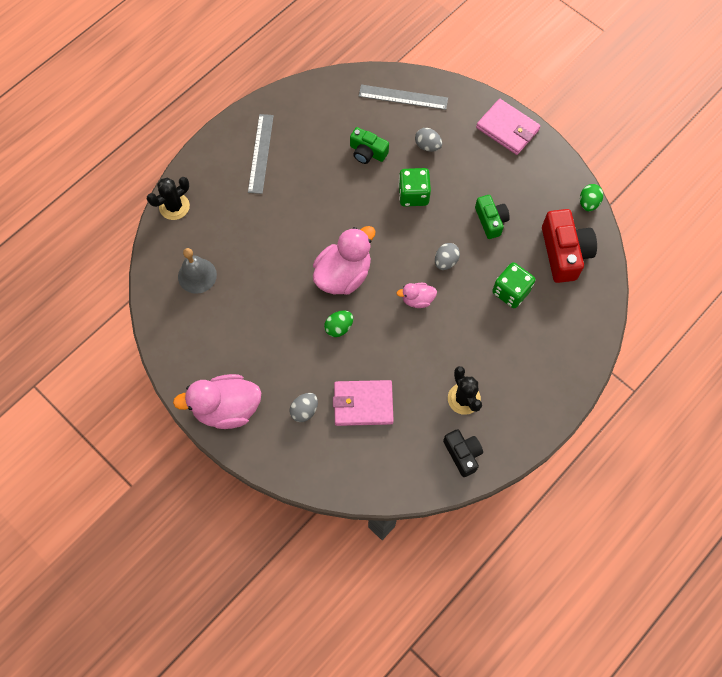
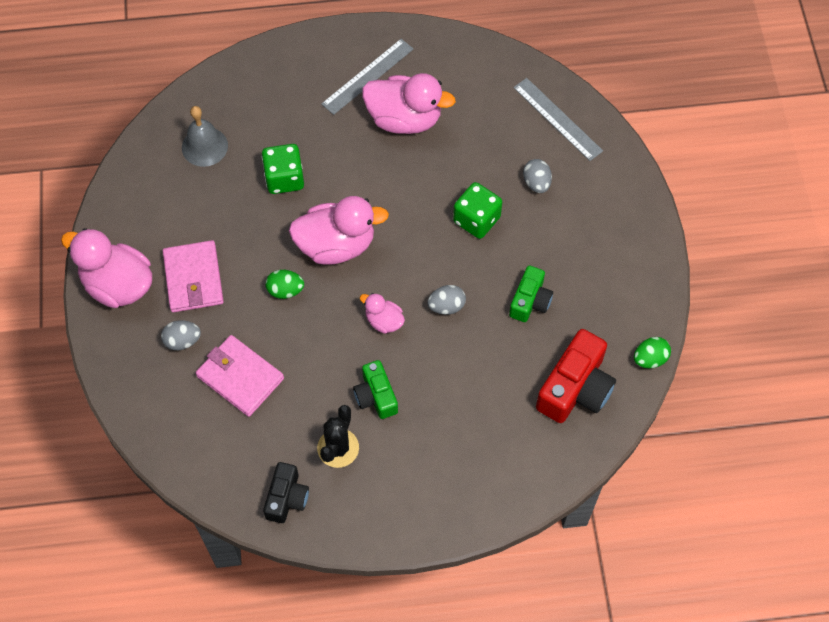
camera: 40 degrees right, 5 degrees down
black cactus [147,177,190,220] -> none
green camera [350,127,389,164] -> green camera moved to [353,360,398,419]
pink wallet [476,99,541,155] -> pink wallet moved to [163,240,224,312]
green dice [492,262,535,308] -> green dice moved to [262,144,304,194]
none -> pink duck [362,73,456,134]

